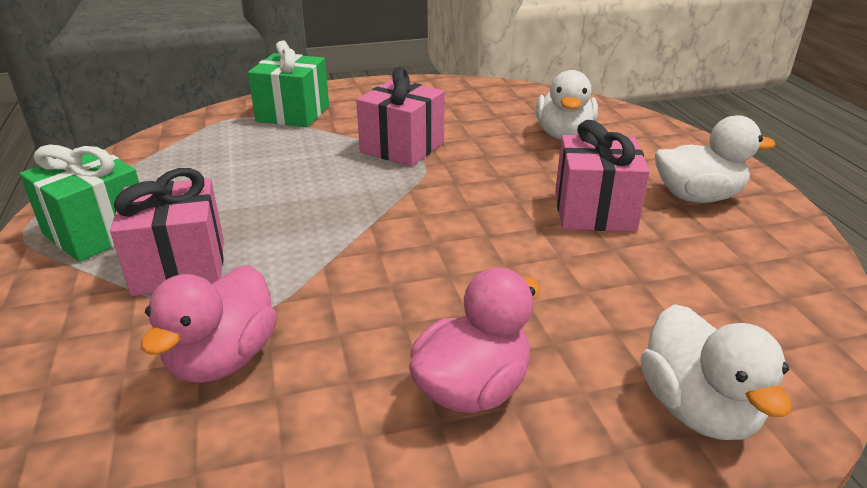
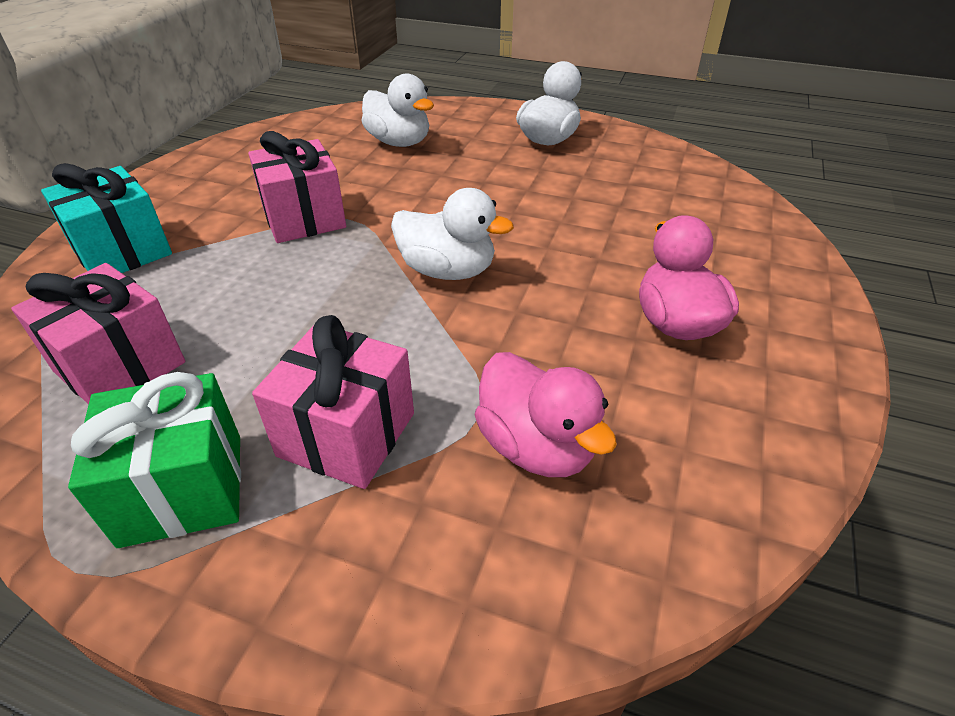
camera: 55 degrees left, 10 degrees up
green gift [248,41,329,127] -> turquoise gift [41,163,172,273]
pink gift [555,120,650,232] -> pink gift moved to [11,263,185,405]
white duck [641,304,791,440] -> white duck moved to [391,188,514,280]

